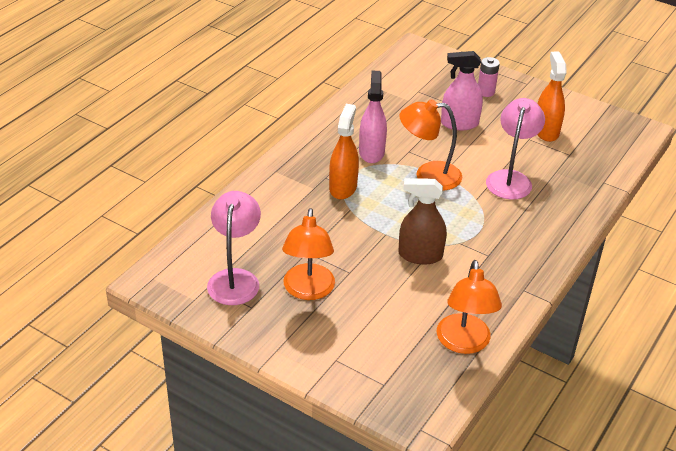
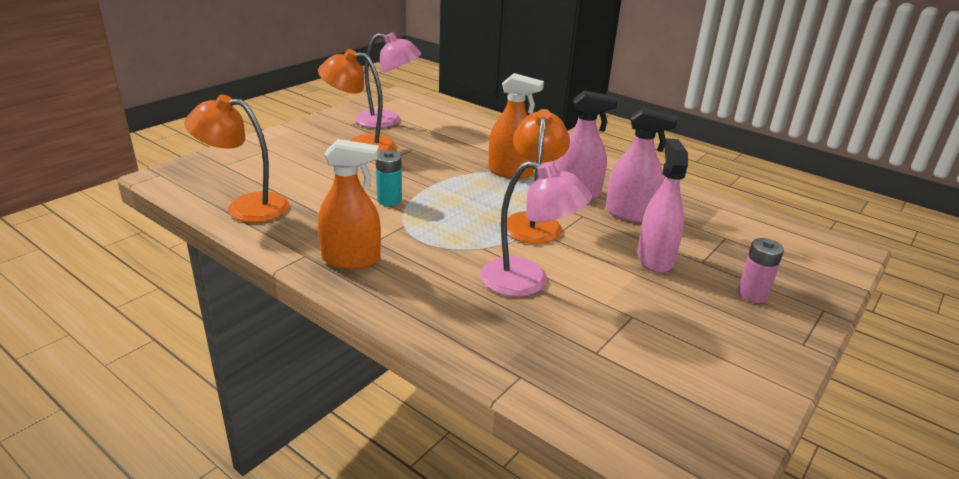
camera: 95 degrees right, 10 degrees down
brown spray bottle [399,178,447,265] -> turquoise battery [376,151,402,206]
orange spray bottle [537,52,567,142] -> orange spray bottle moved to [318,139,381,269]
none -> pink spray bottle [606,107,678,222]

